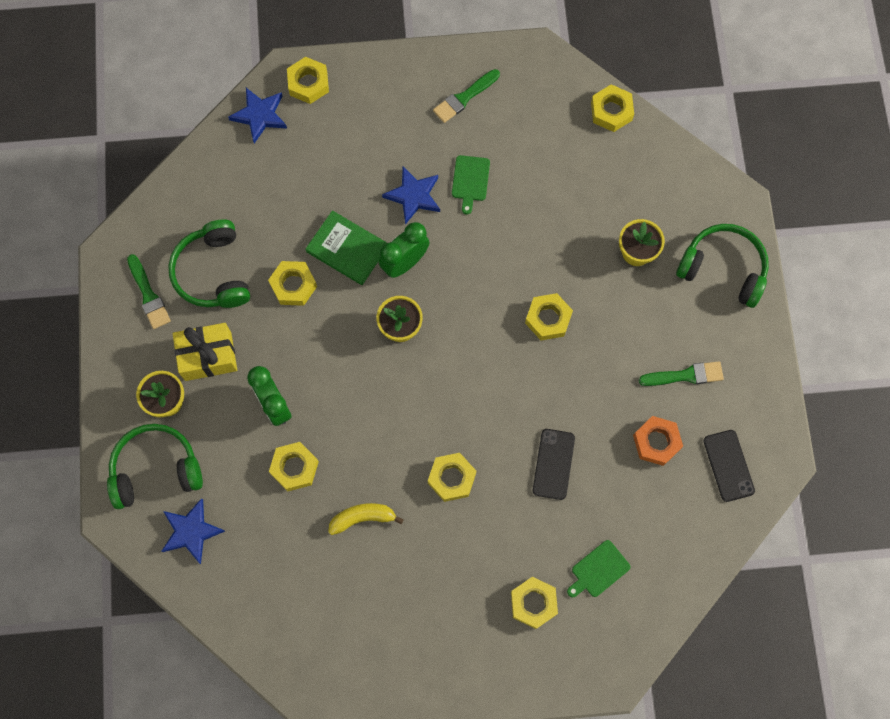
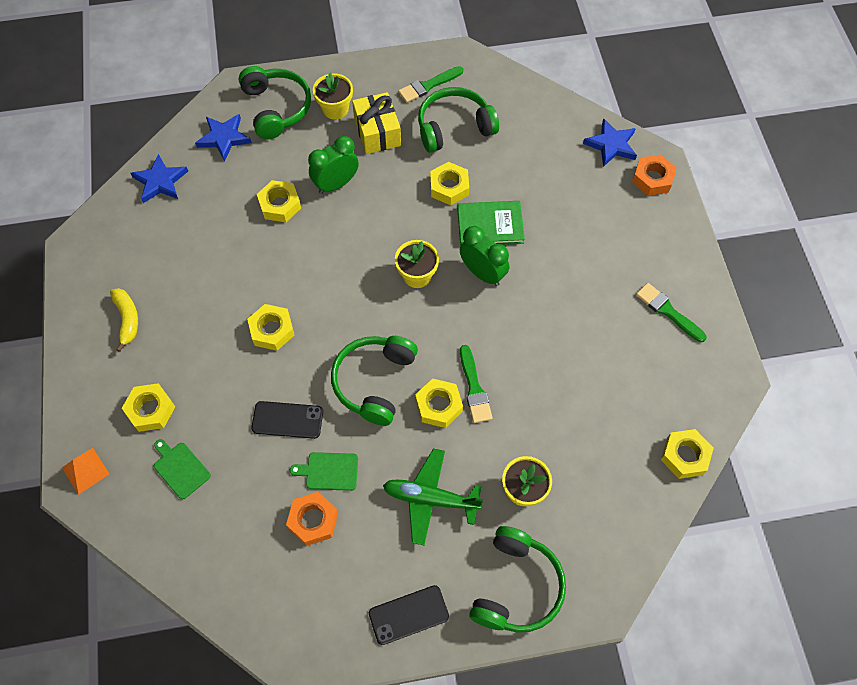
camera: 85 degrees right, 10 degrees down
yellow nut [287,57,329,104] -> orange nut [632,154,677,196]
green book [306,210,387,285] -> green book turned 60 degrees clockwise [457,201,525,246]
yellow banana [328,503,404,535] -> yellow banana moved to [110,288,138,352]
blue star [382,167,440,224] -> blue star moved to [130,154,188,203]
green cutting board [452,155,490,214] -> green cutting board moved to [290,452,358,491]
green brush [639,361,724,386] -> green brush moved to [460,345,493,423]
black phone [703,430,755,502] -> black phone moved to [369,585,449,645]
none -> orange pyramid [62,448,109,495]
none -> green headphones [331,336,418,426]
none -> green plane [383,448,483,545]

